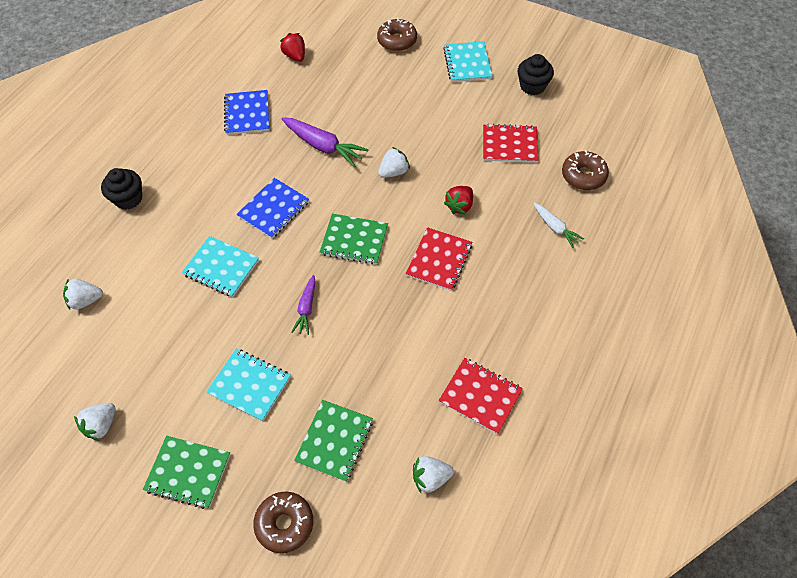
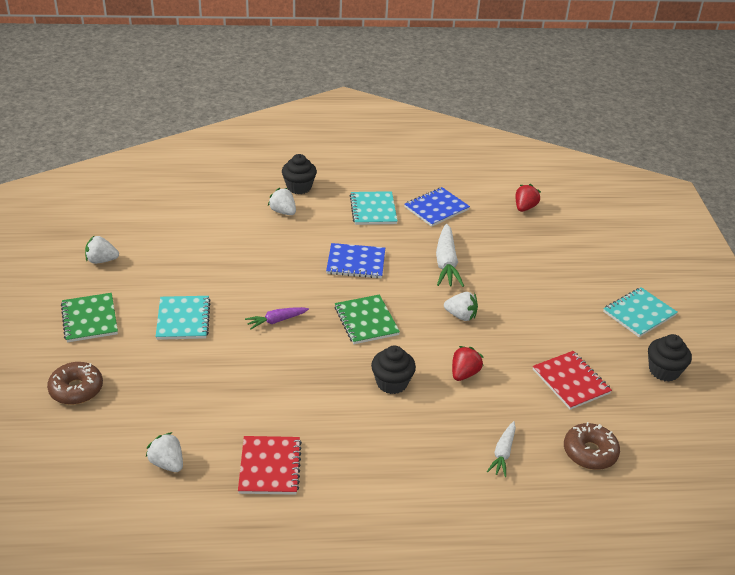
camera: 55 degrees right, 20 degrees down
white strawberry [63,279,103,310] -> white strawberry moved to [268,188,296,215]
turquoise notebook [182,236,259,297] -> turquoise notebook moved to [350,191,398,225]
purple carrot [281,117,369,167] -> white carrot [436,224,464,287]
green notebook [294,400,373,482] -> none
brown donut [377,18,417,51] -> none
red notebook [406,227,472,291] -> black cupcake [371,345,416,394]
red strawberry [444,186,473,214] -> red strawberry turned 120 degrees clockwise [452,346,483,381]

